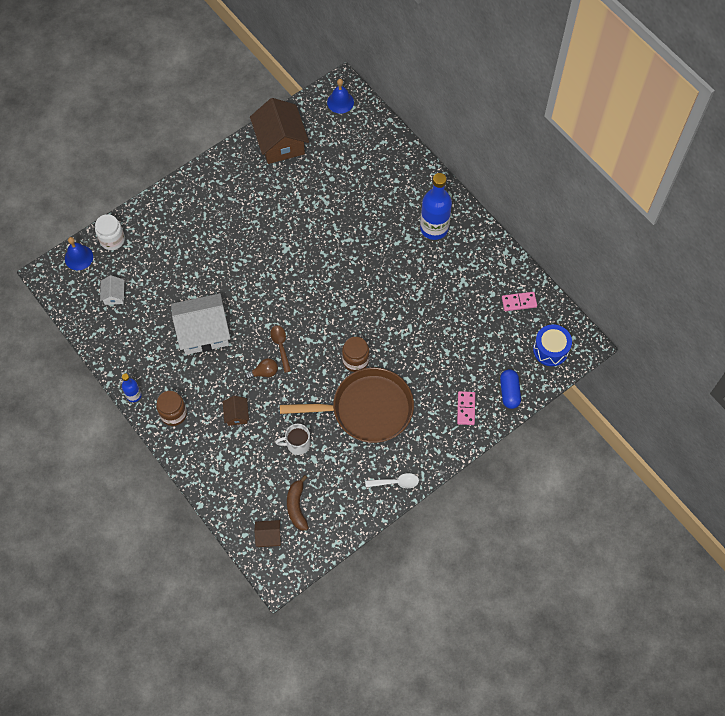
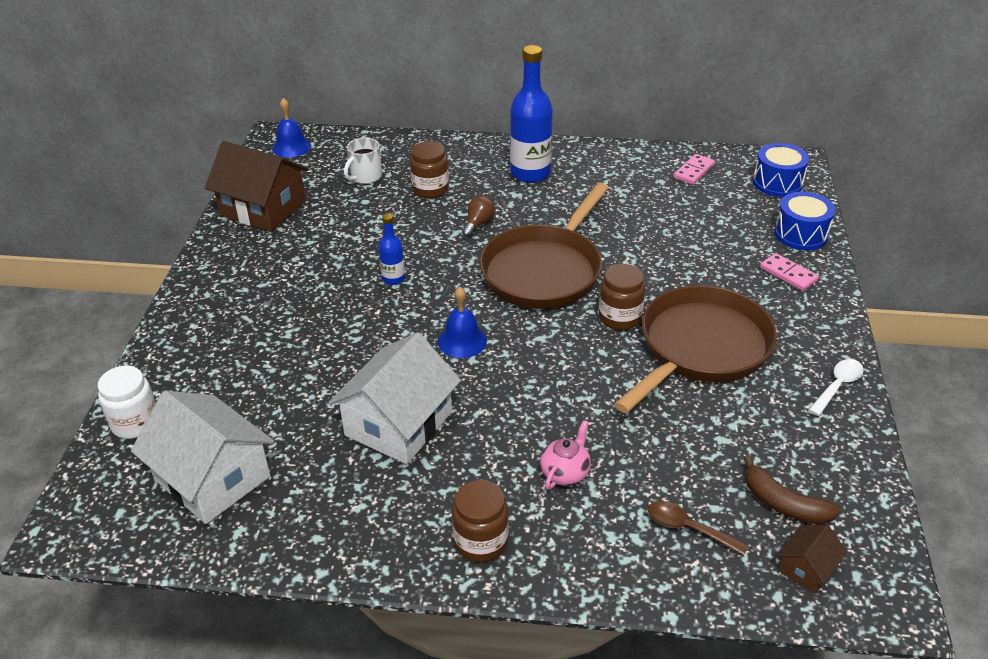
camera: 45 degrees left, 25 degrees down
blue bell [65,237,93,270] -> blue bell moved to [438,287,487,358]
white house [100,275,124,305] -> white house [131,390,274,524], size x2.16
blue bottle [122,374,142,402] -> blue bottle moved to [379,213,405,285]
brown house [222,396,249,426] -> pink teapot [540,420,591,490]
brown light bulb [245,358,278,379] -> brown light bulb moved to [462,196,495,237]
brown spoon [270,326,291,373] -> brown spoon moved to [648,501,749,555]
white mug [275,424,310,455] -> white mug moved to [344,138,382,184]
blue capsule [500,369,521,409] -> blue drum [774,192,835,250]
none -> brown jar [410,141,449,198]
none -> brown pan [479,183,609,309]

